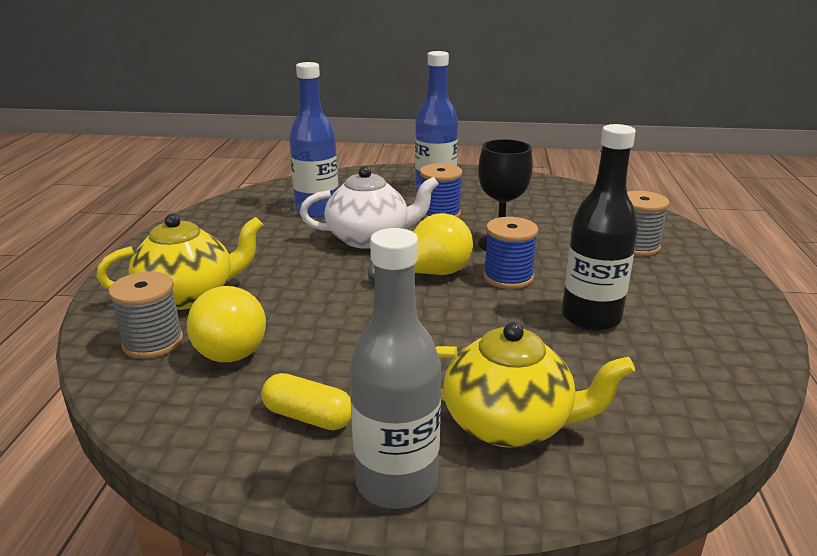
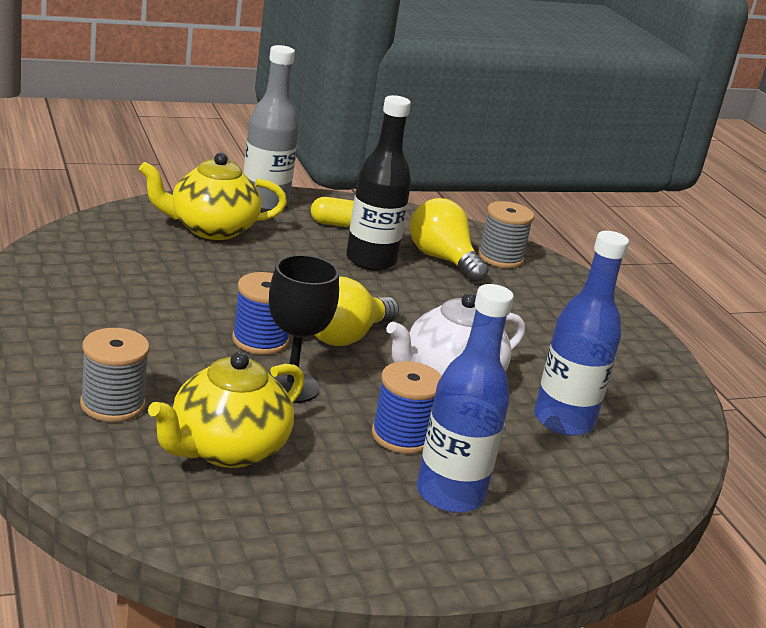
camera: 150 degrees right, 0 degrees up
yellow teapot [97,213,263,310] -> yellow teapot moved to [148,352,305,468]
black bottle [562,124,638,331] -> black bottle moved to [346,95,411,271]

